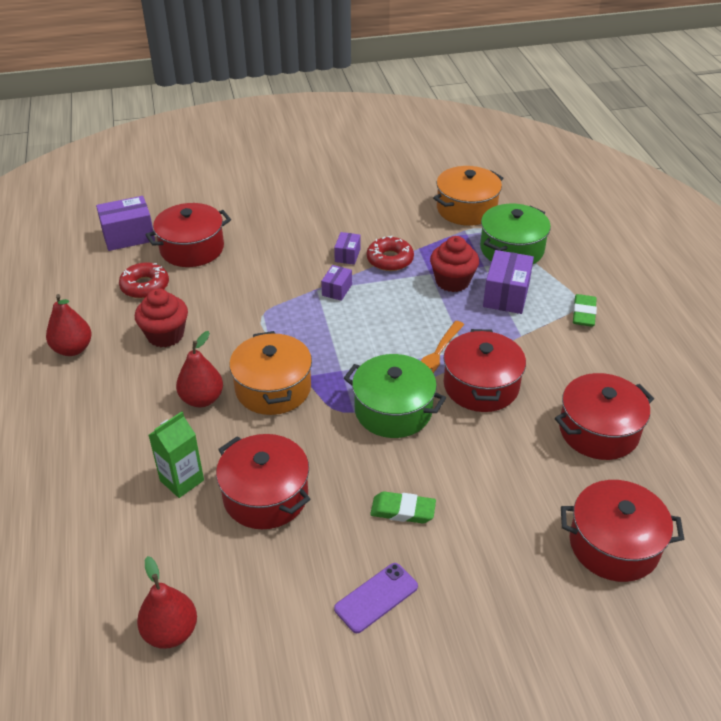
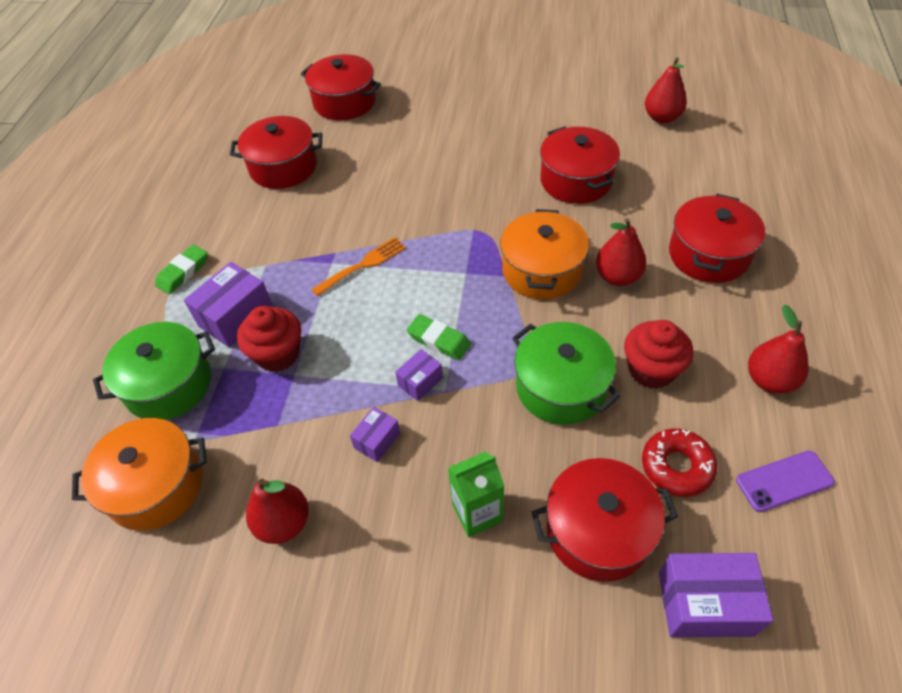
camera: 155 degrees left, 10 degrees up
green carton [149,412,204,498] -> green carton moved to [448,451,504,537]
purple phone [334,563,418,633] -> purple phone moved to [736,451,835,512]
green pot [344,354,446,438] -> green pot moved to [512,322,620,425]
red donut [367,236,414,271] -> none
green eraser [370,491,436,524] -> green eraser moved to [407,314,471,360]
red pot [443,329,526,412] -> red pot moved to [669,194,765,283]
none -> red pear [246,479,309,544]

